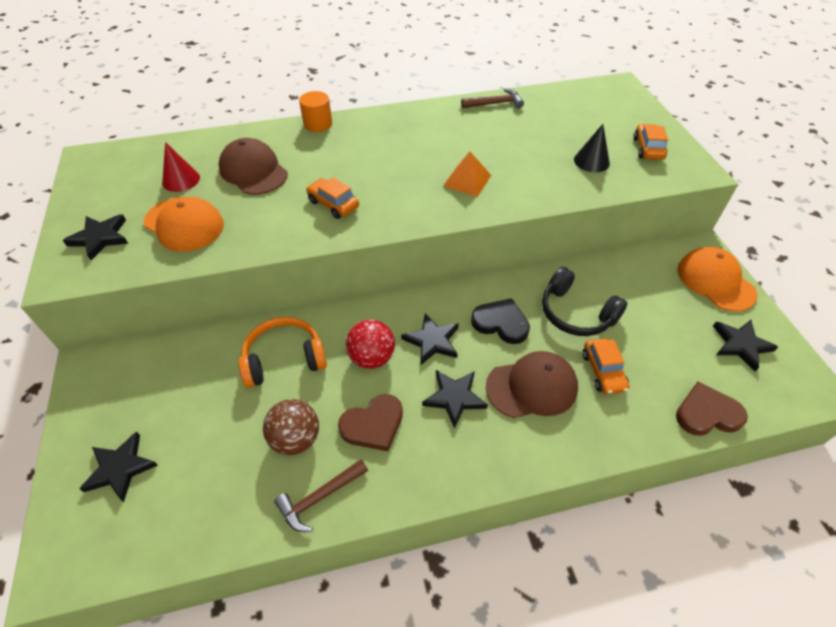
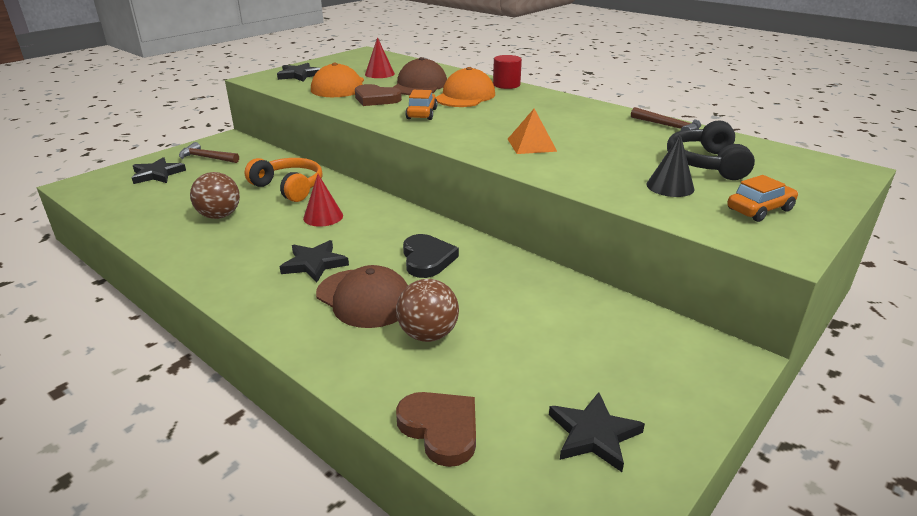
camera: 55 degrees right, 20 degrees down
brown hammer [274,459,368,532] -> brown hammer moved to [179,142,239,163]
orange cylinder [299,91,332,132] -> red cylinder [493,55,522,89]
brown heart [338,394,403,451] -> brown heart moved to [355,84,402,106]
red ball [346,319,395,369] -> red cone [303,174,343,227]
black star [401,313,459,365] -> none
black headphones [542,267,627,336] -> black headphones moved to [667,120,755,180]
orange car [583,338,629,394] -> brown ball [396,279,459,342]
orange cap [677,247,757,312] -> orange cap moved to [436,67,495,107]

